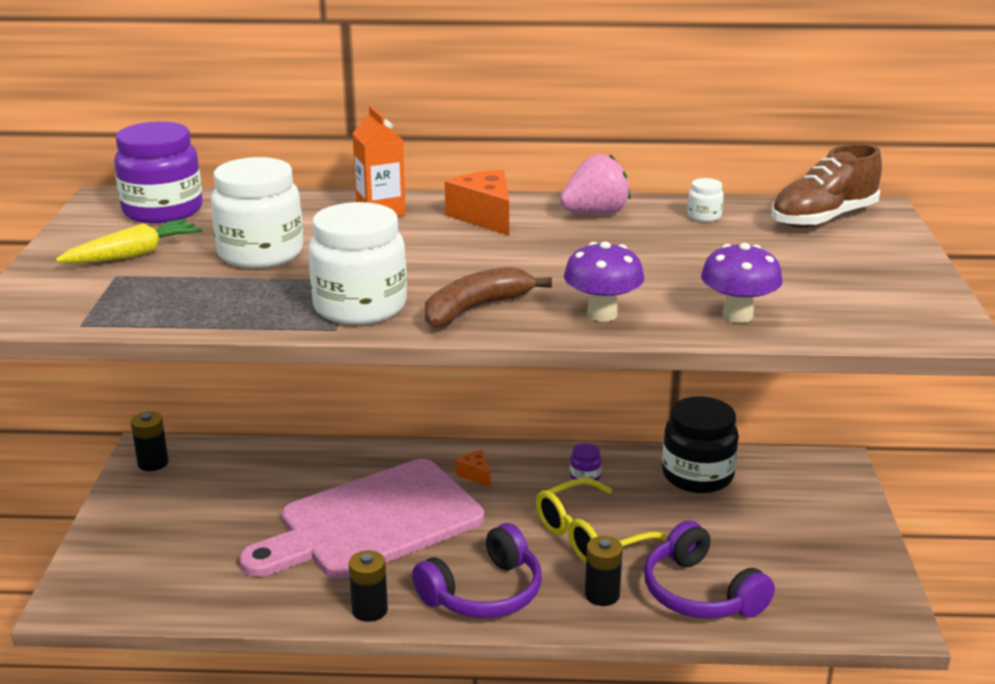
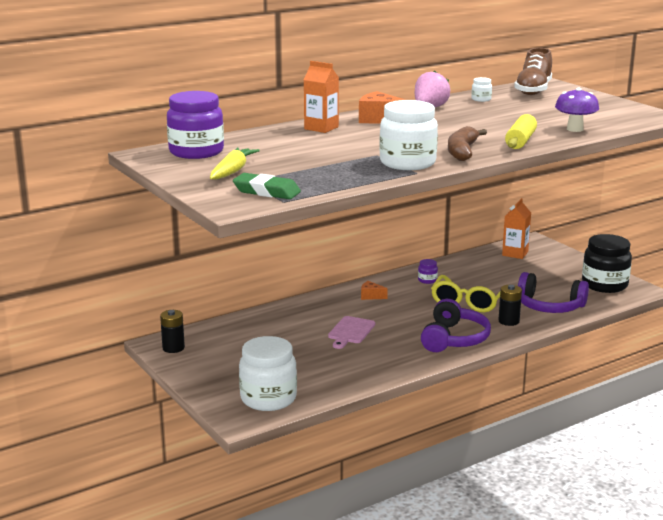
camera: 35 degrees left, 5 degrees down
white jar [211,157,303,268] -> white jar moved to [239,336,297,411]
pink cutting board [239,459,484,579] -> pink cutting board [328,316,375,349], size x0.42
black battery [349,550,388,622] -> none
purple mushroom [564,241,644,322] -> yellow rolling pin [505,114,537,149]
black jar [662,396,739,493] -> black jar moved to [582,234,632,293]
none -> green eraser [233,173,301,199]
none -> orange carton [502,198,531,259]

